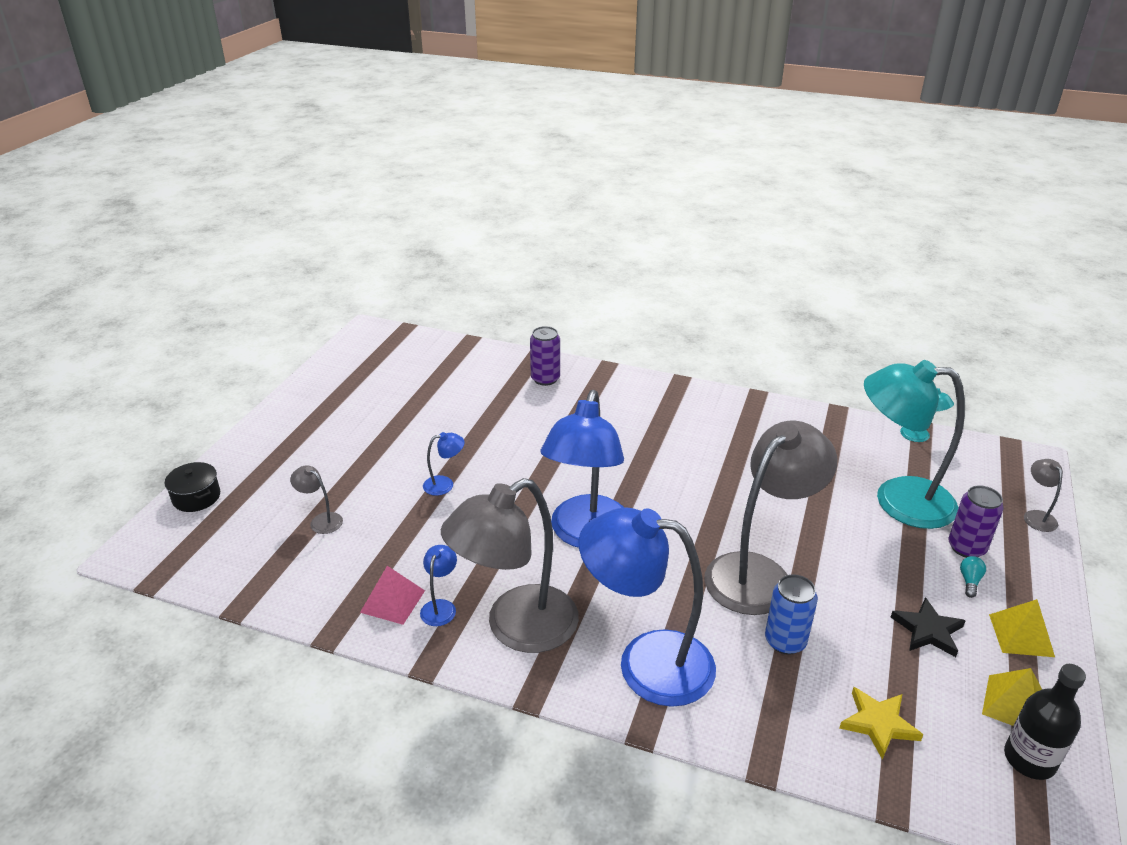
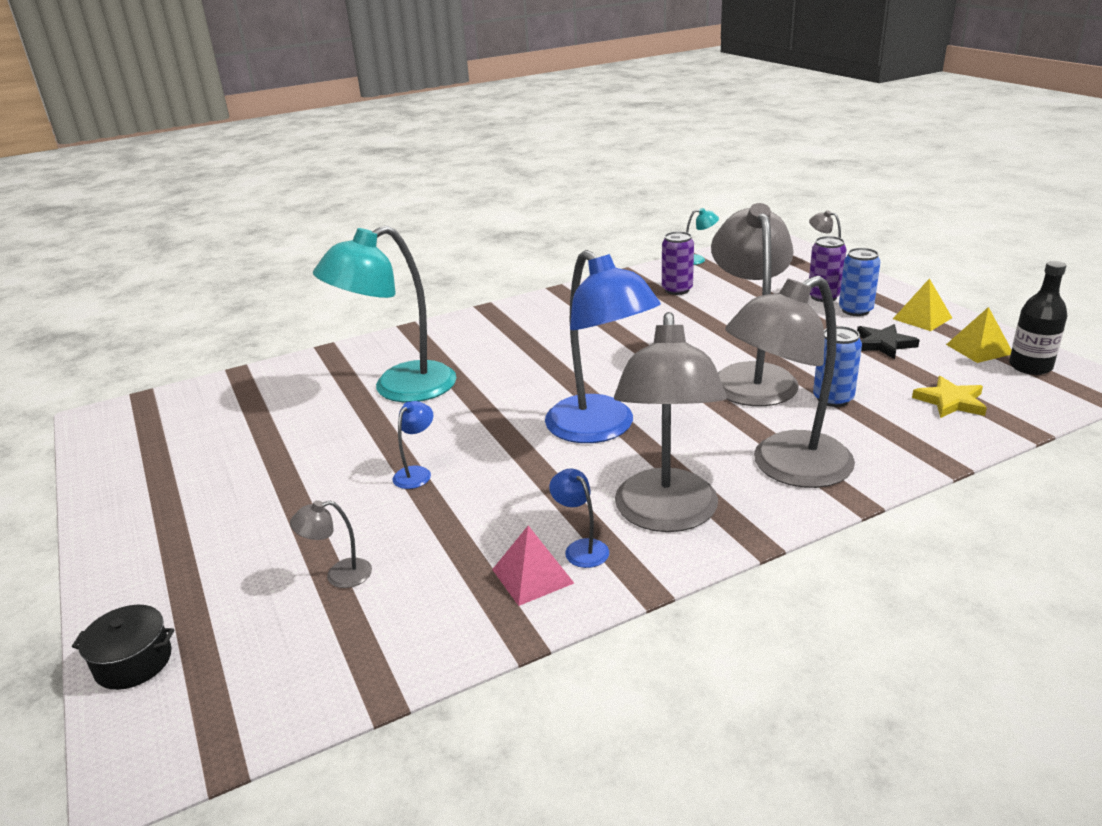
camera: 45 degrees left, 5 degrees down
purple can [530,326,560,386] -> purple can moved to [662,231,694,295]
blue lamp [579,507,716,707] -> grey lamp [725,275,855,488]
turquoise lamp [864,360,965,529] -> turquoise lamp moved to [313,225,456,402]
turquoise light bulb [960,556,986,598] -> blue can [839,248,880,316]

